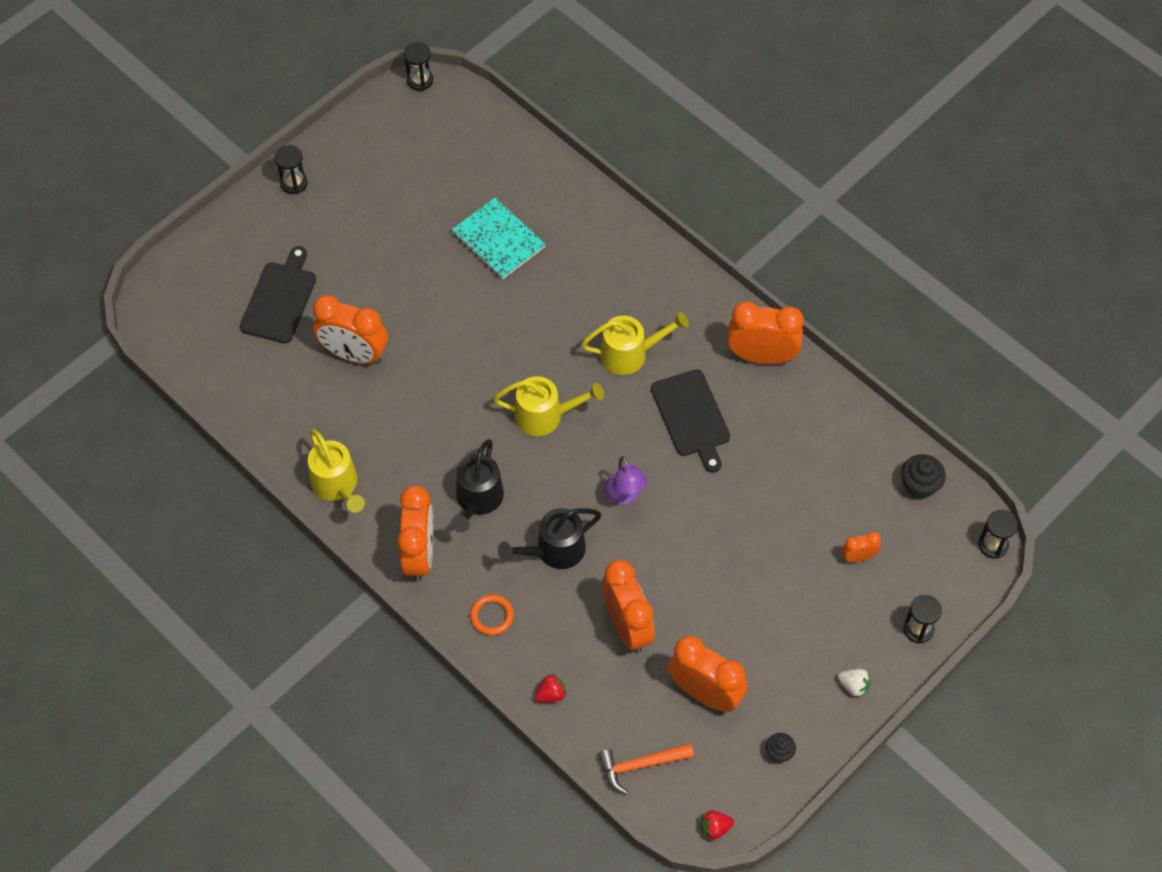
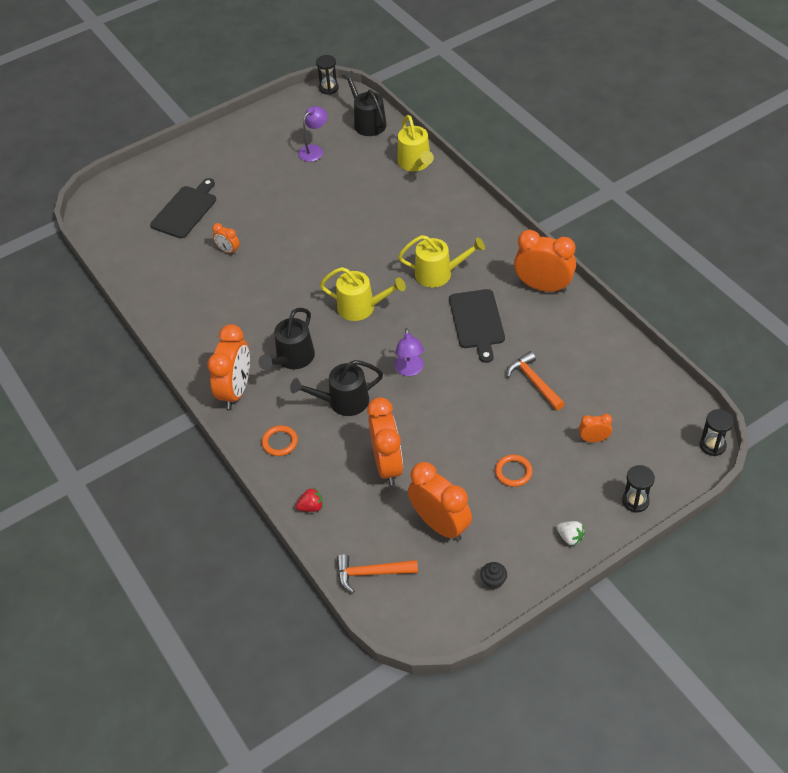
camera: 15 degrees right, 10 degrees down
black hourglass [274,145,308,194] -> none
yellow watering can [308,429,365,513] -> yellow watering can moved to [397,115,434,171]
orange clock [313,295,388,364] -> orange clock [212,223,240,255], size x0.49
turquoise notebook [452,197,546,280] -> none
red strawberry [701,810,734,840] -> none
black cupcake [901,454,946,499] -> none
none -> purple lamp [298,106,327,162]
none -> black watering can [341,71,387,136]
none -> orange ring [495,455,533,487]
none -> orange hammer [507,351,565,410]

